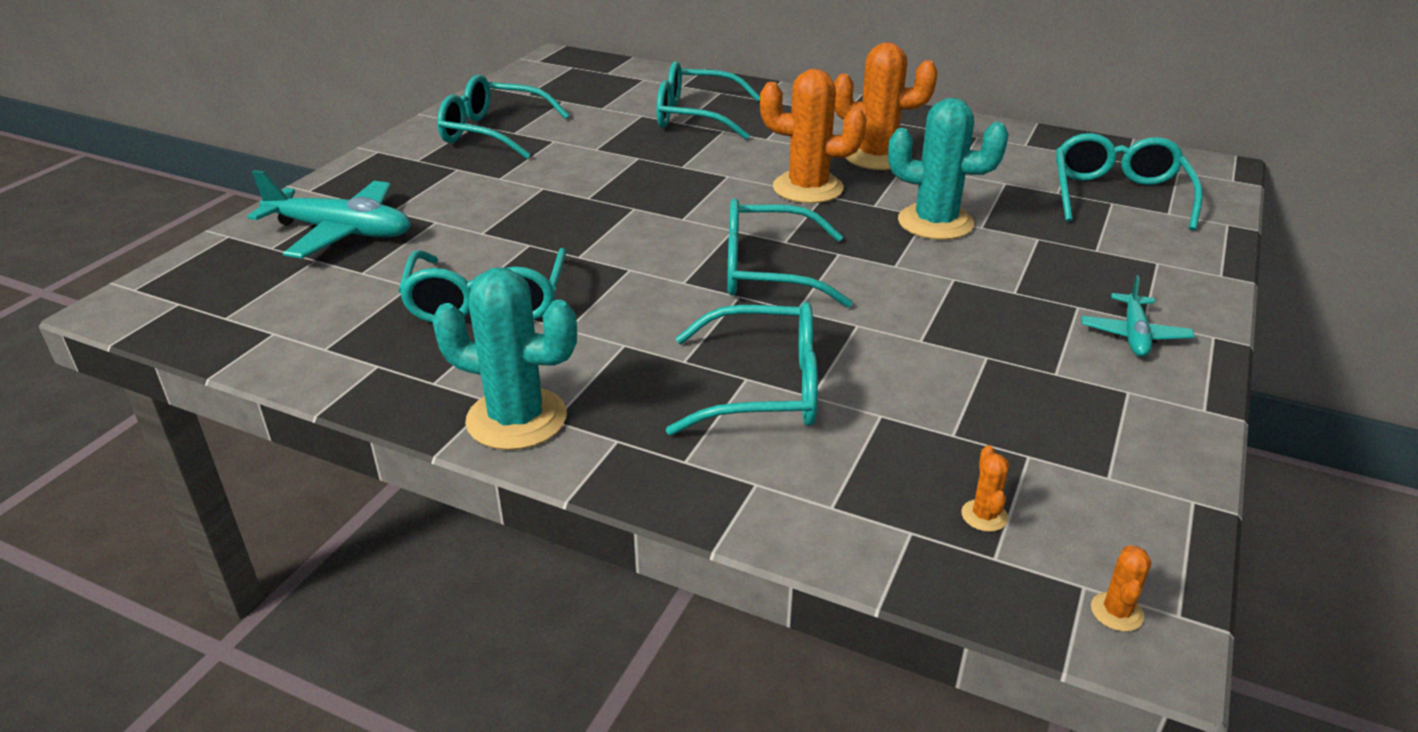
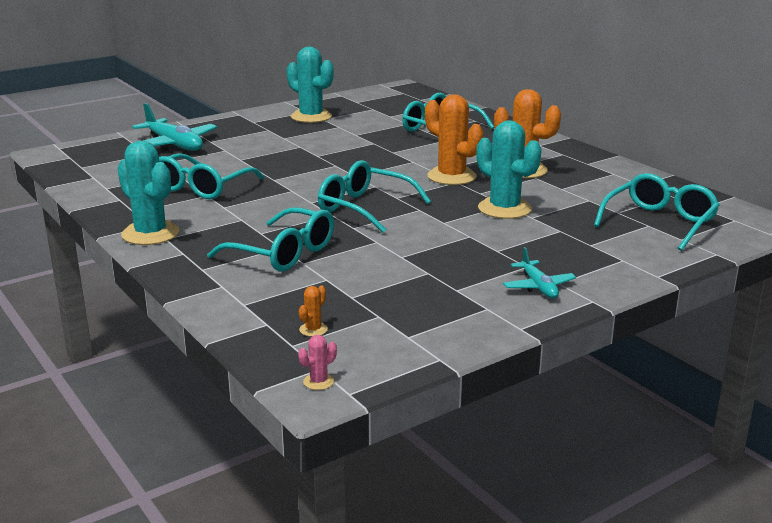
camera: 30 degrees right, 10 degrees down
turquoise glasses [437,74,569,159] -> turquoise cactus [287,47,334,123]
turquoise plane [1081,275,1195,357] -> turquoise plane turned 60 degrees counterclockwise [503,247,576,298]
orange cactus [1091,545,1151,632] -> pink cactus [298,335,337,390]

